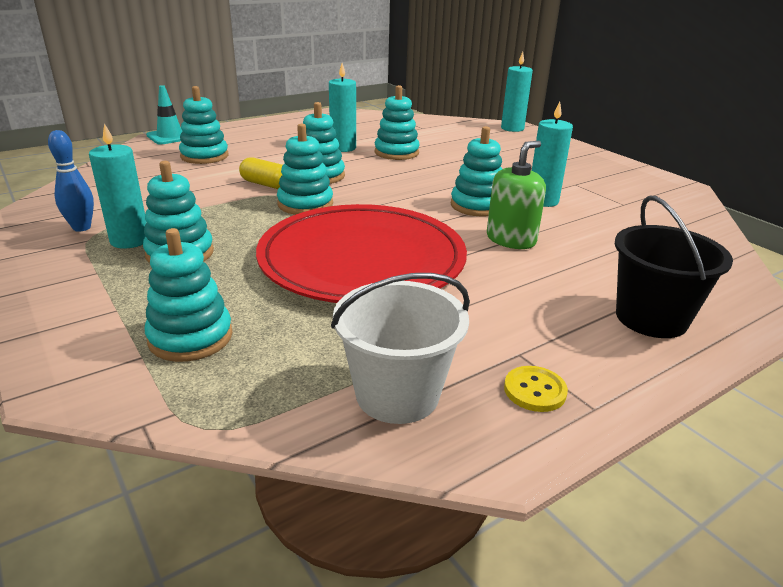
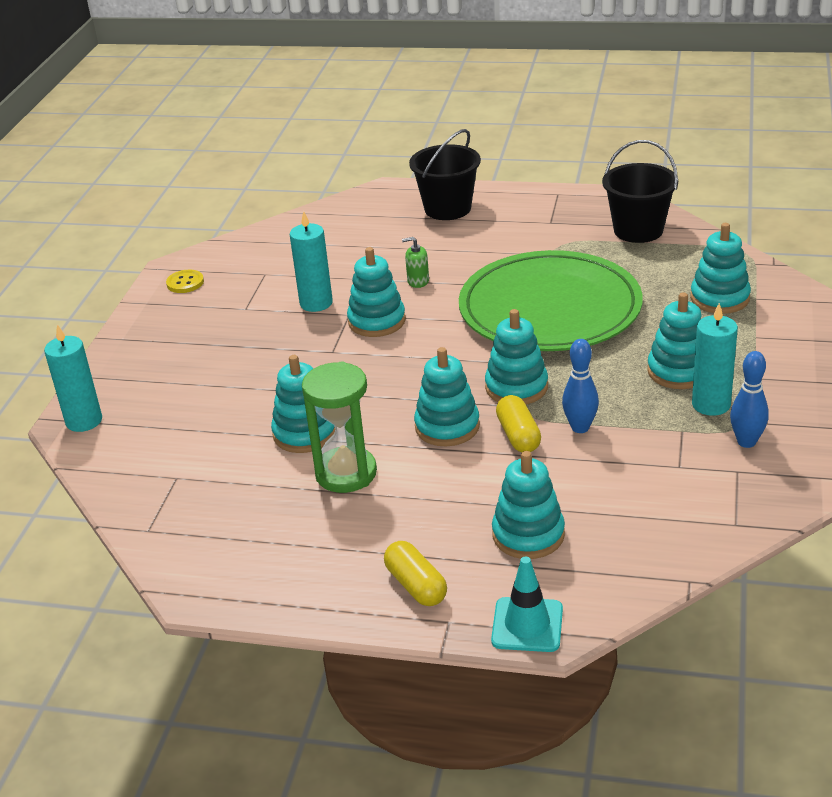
camera: 130 degrees left, 5 degrees up
red plate [256,204,467,303] -> green plate [459,250,643,351]
turquoise candle [329,63,356,152] -> green hourglass [302,361,377,493]
white bucket [331,273,470,424] -> black bucket [602,140,678,243]
green soap dispenser [487,141,546,249] -> green soap dispenser [402,237,429,288], size x0.57
yellow button [504,366,568,412] -> yellow button moved to [166,270,204,293]
none -> yellow capsule [384,541,447,606]
none -> blue bowling pin [562,339,599,433]

